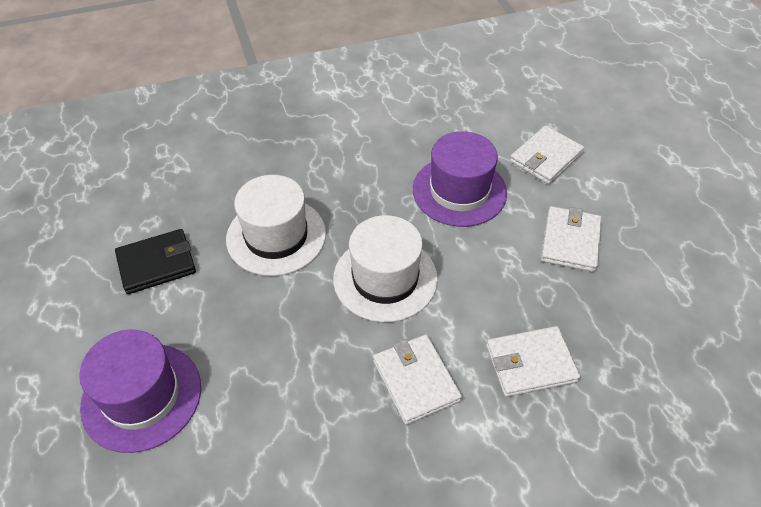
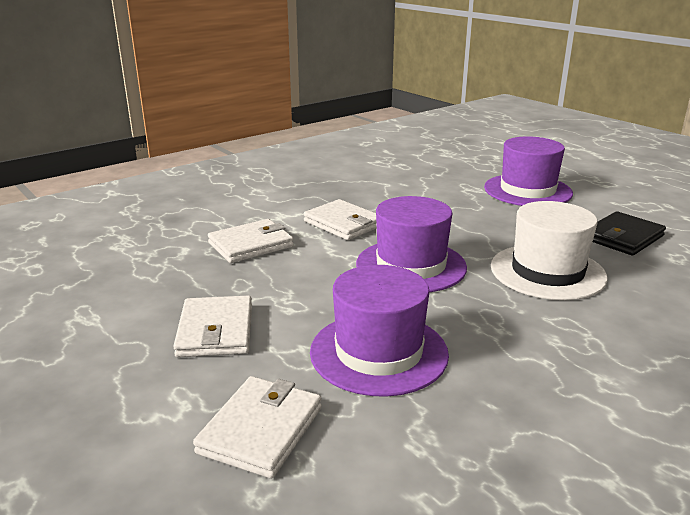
camera: 160 degrees right, 25 degrees down
white hat [333,215,438,322] -> purple hat [356,196,467,292]

